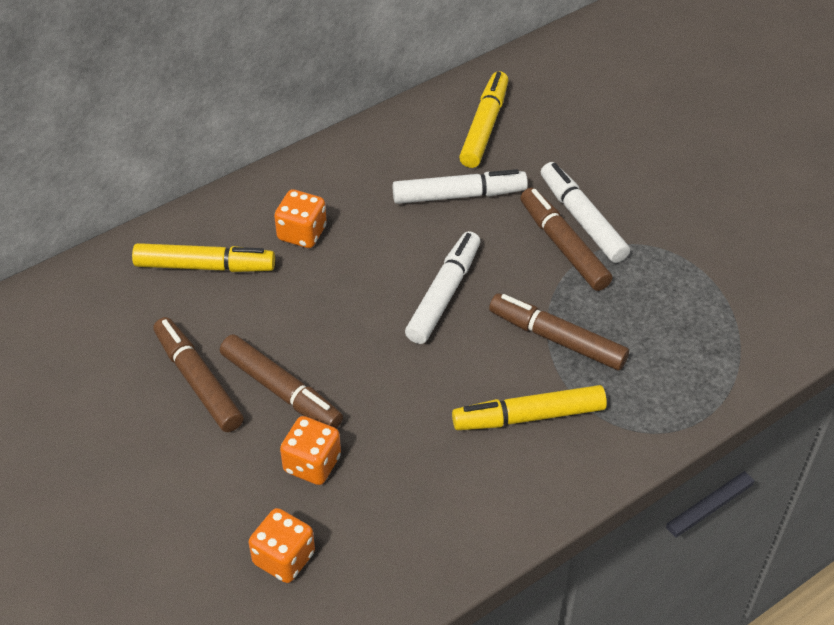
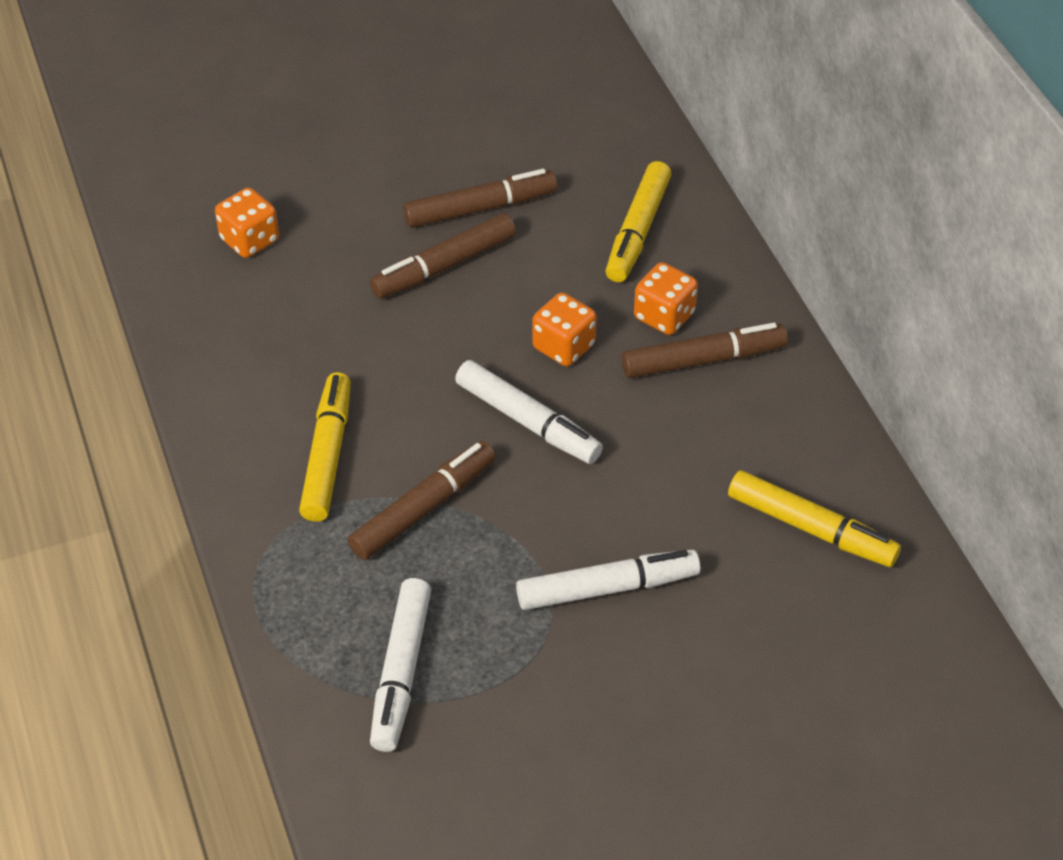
camera: 105 degrees right, 0 degrees up
orange dice [280,416,341,485] -> orange dice moved to [532,292,597,366]
white marker [392,169,528,204] -> white marker moved to [370,578,431,752]
brown marker [520,188,613,291] -> brown marker moved to [622,323,788,378]

